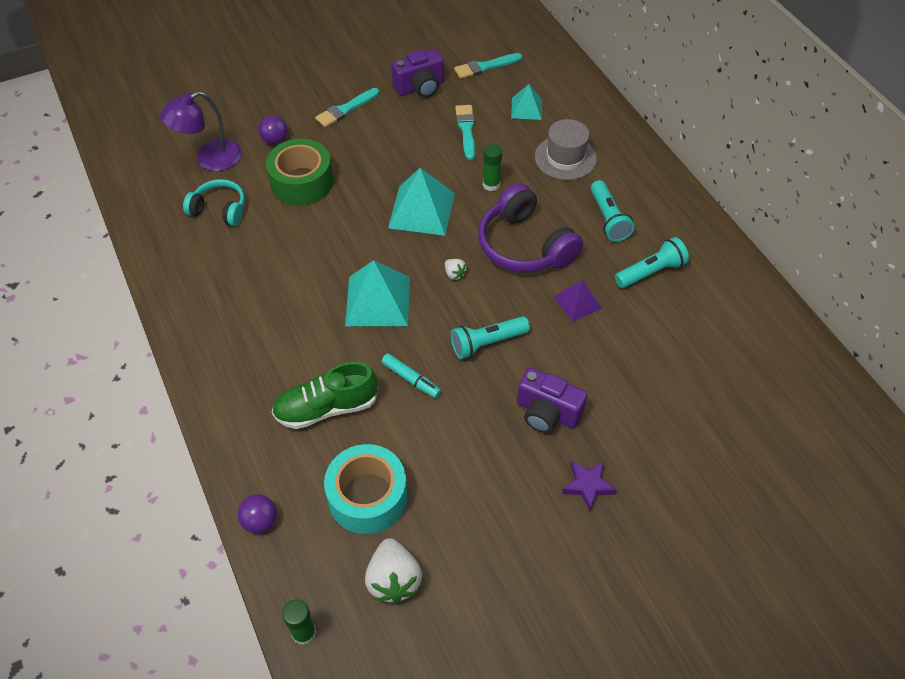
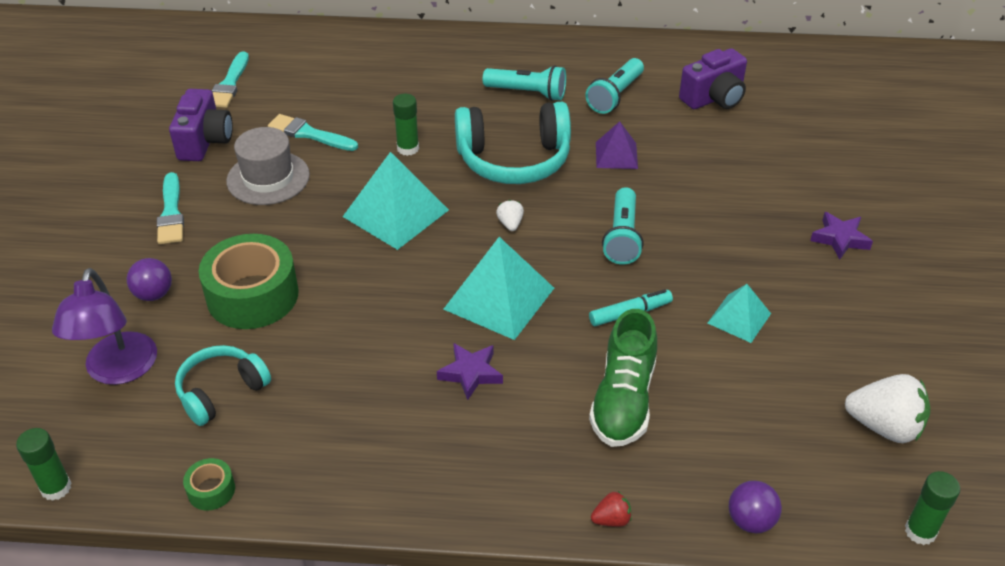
camera: 60 degrees left, 10 degrees down
turquoise tape [324,444,407,534] -> none
white strawberry [445,259,467,280] -> white strawberry turned 90 degrees counterclockwise [496,200,524,231]
purple headphones [478,183,583,273] -> turquoise headphones [455,102,571,184]
turquoise pyramid [511,84,542,120] -> turquoise pyramid moved to [708,284,771,343]
purple camera [517,368,588,433] -> purple camera moved to [679,48,747,109]
grey hat [535,119,597,180] -> grey hat moved to [226,127,310,205]
turquoise flashlight [615,237,689,288] -> turquoise flashlight turned 150 degrees counterclockwise [585,58,644,114]
none -> green glue stick [16,428,71,501]
none -> green tape [183,458,235,510]
none -> purple star [437,343,503,400]
none -> red strawberry [591,491,632,527]

